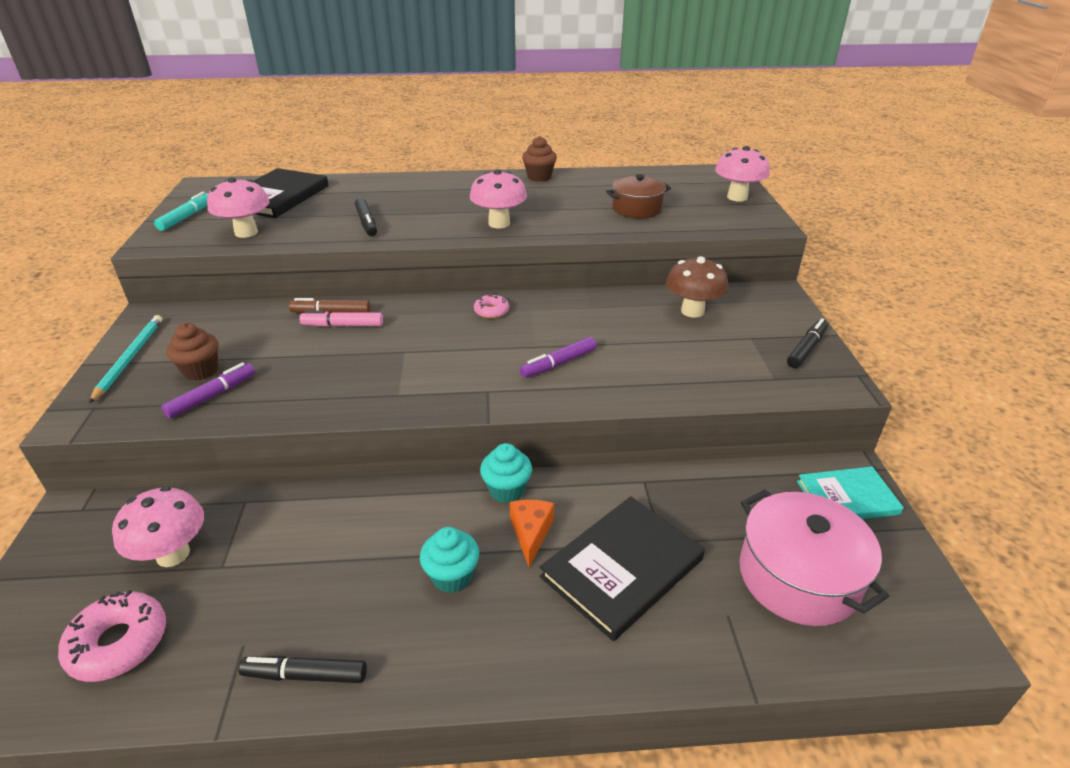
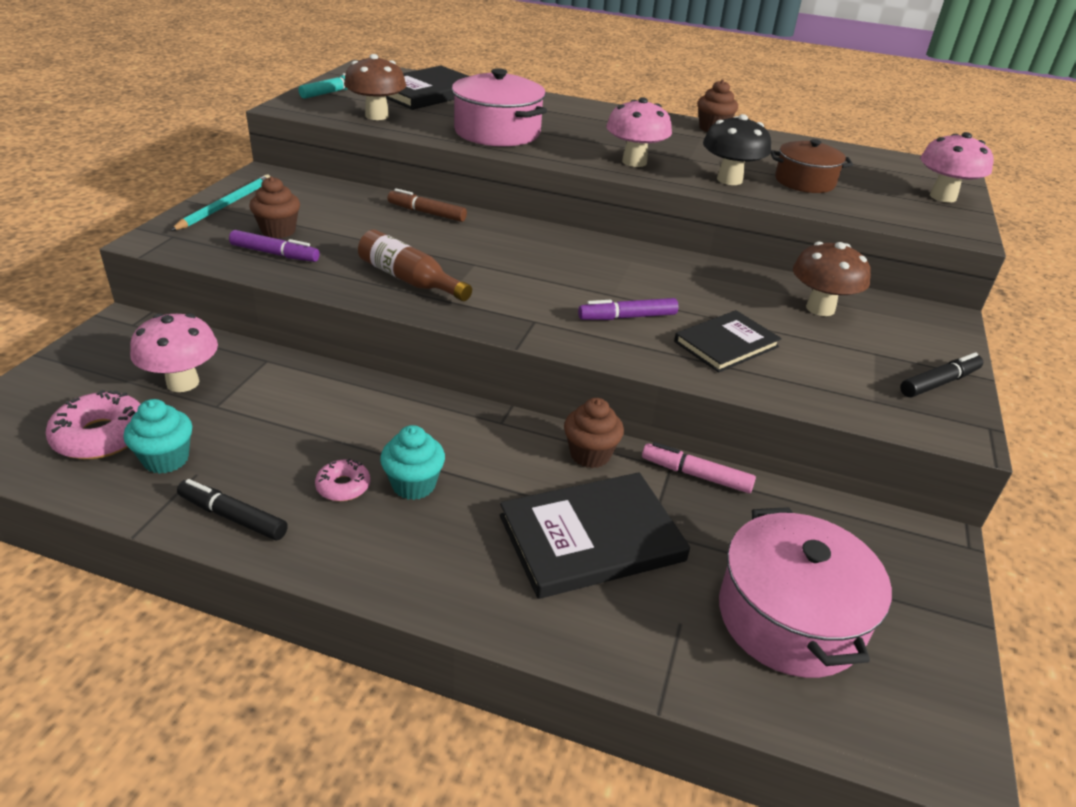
camera: 20 degrees right, 0 degrees up
purple marker [161,362,255,419] -> purple marker turned 45 degrees clockwise [229,230,320,262]
pink mushroom [207,177,270,238] -> brown mushroom [344,54,406,120]
pink marker [299,310,383,327] -> pink marker moved to [642,442,756,493]
black marker [355,198,377,236] -> pink pot [452,68,547,147]
pink donut [474,294,509,318] -> pink donut moved to [315,459,370,501]
turquoise cupcake [480,443,532,503] -> turquoise cupcake moved to [124,399,192,474]
orange cheese [510,500,554,567] -> none
turquoise book [797,467,904,519] -> none
none -> brown bottle [358,230,472,301]
none -> brown cupcake [564,398,624,468]
none -> black book [674,310,782,373]
none -> black mushroom [703,114,771,185]

